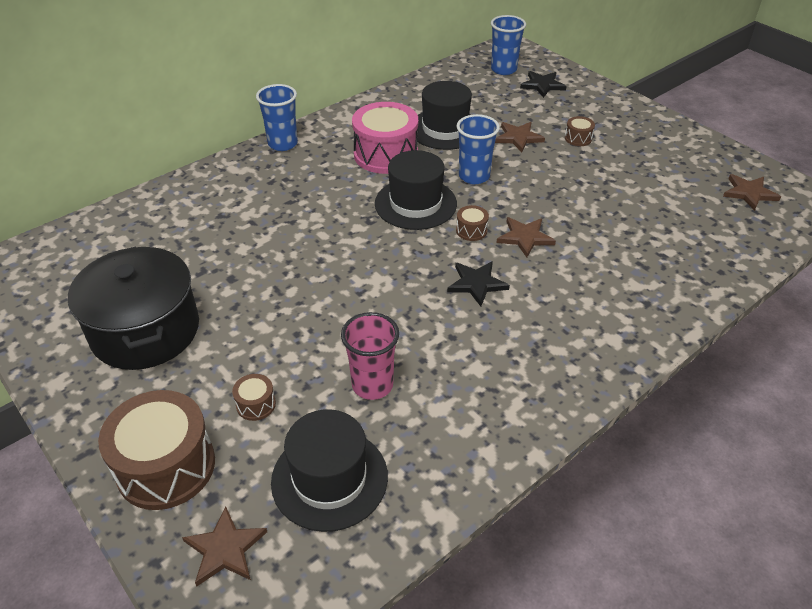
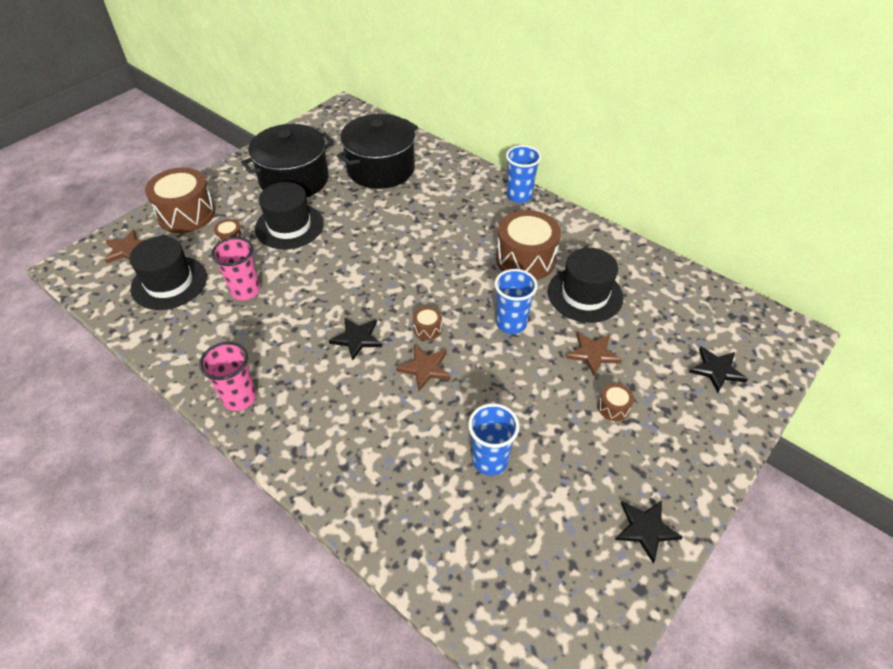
camera: 80 degrees right, 5 degrees up
pink drum [352,102,418,174] -> brown drum [496,210,561,280]
black hat [375,150,457,230] -> black hat moved to [255,182,324,249]
blue cup [491,15,526,75] -> blue cup moved to [468,403,520,476]
brown star [723,174,781,211] -> none
none -> pink cup [199,342,256,411]
none -> black pot [337,114,418,189]
none -> black star [615,501,683,563]

